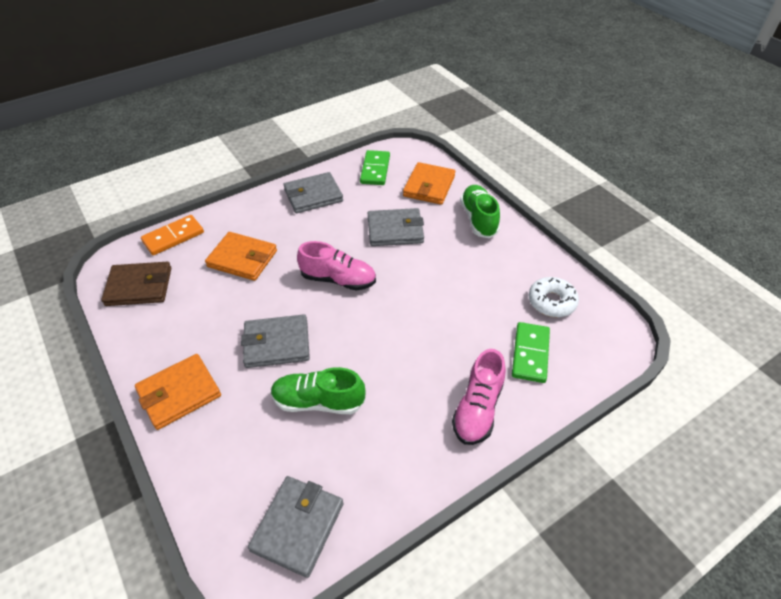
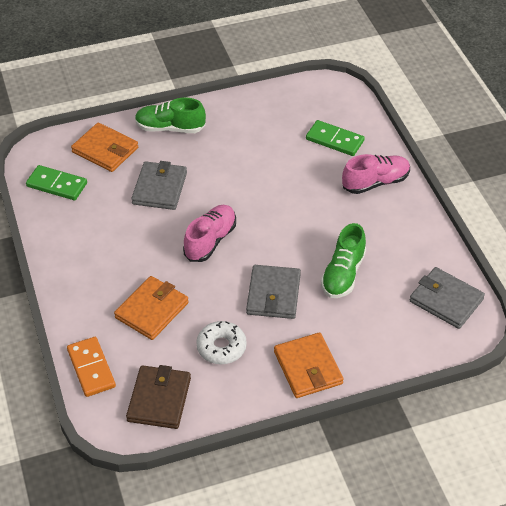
camera: 75 degrees left, 0 degrees up
grey wallet [284,172,343,213] -> none
pink shoe [452,349,506,445] -> pink shoe turned 60 degrees counterclockwise [342,154,410,194]
white donut [529,277,579,317] -> white donut moved to [196,321,247,364]

